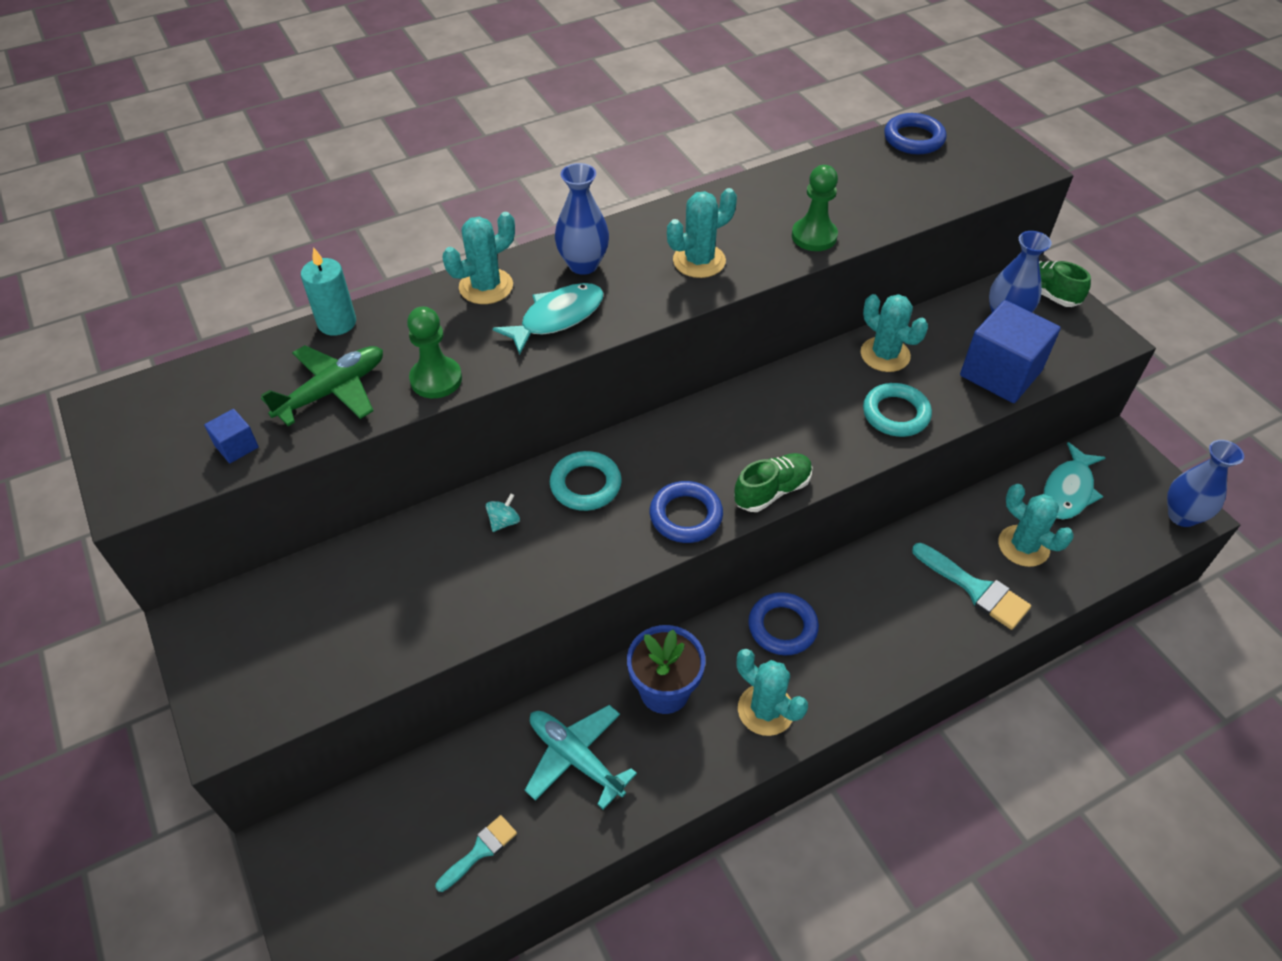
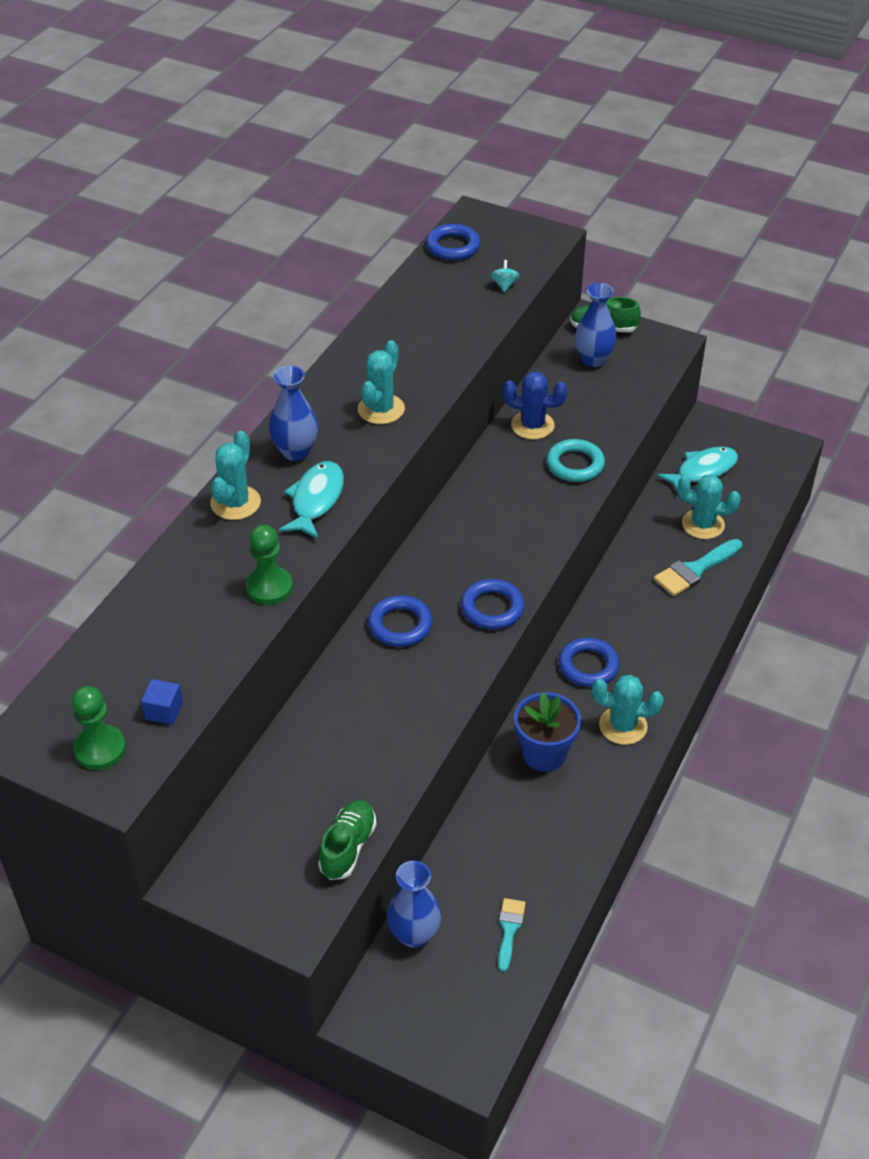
camera: 35 degrees left, 5 degrees down
green plane [261,345,383,426] -> none
turquoise candle [301,247,356,336] -> none
turquoise spinning top [486,493,520,532] -> turquoise spinning top moved to [491,260,519,292]
turquoise plane [525,705,637,810] -> none
turquoise ring [550,451,622,511] -> blue ring [368,595,433,647]
green shoe [734,453,813,512] -> green shoe moved to [318,800,377,880]
green pawn [792,165,838,251] -> green pawn moved to [72,686,126,770]
turquoise cactus [861,294,928,372] -> blue cactus [503,372,567,440]
turquoise brush [912,543,1031,630] -> turquoise brush turned 135 degrees clockwise [654,539,742,596]
blue cube [960,300,1061,403] -> none
turquoise fish [1044,442,1106,520] -> turquoise fish turned 120 degrees counterclockwise [657,447,738,491]
blue vase [1167,440,1244,527] -> blue vase moved to [387,861,442,948]

